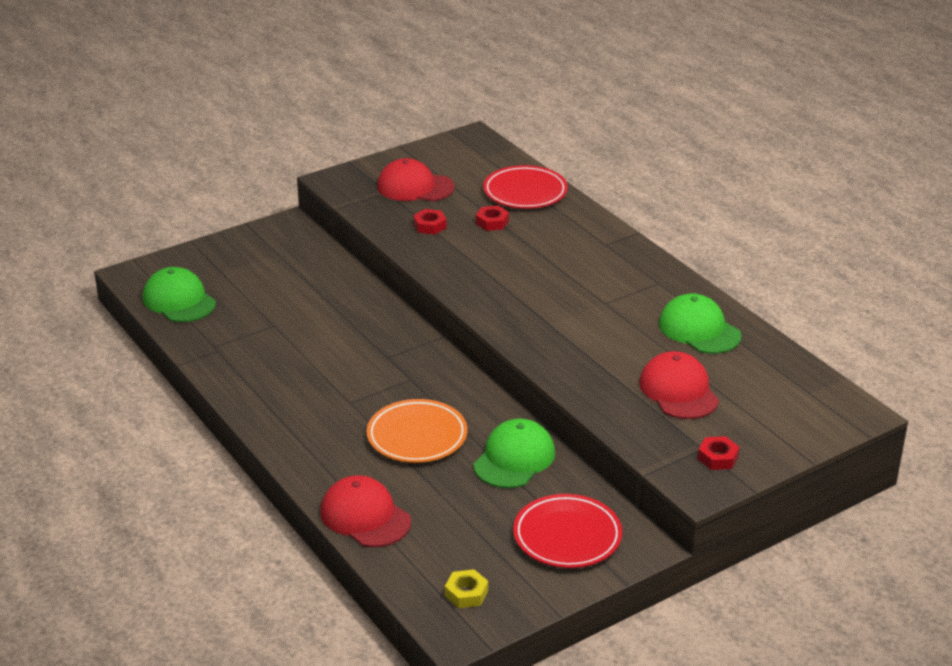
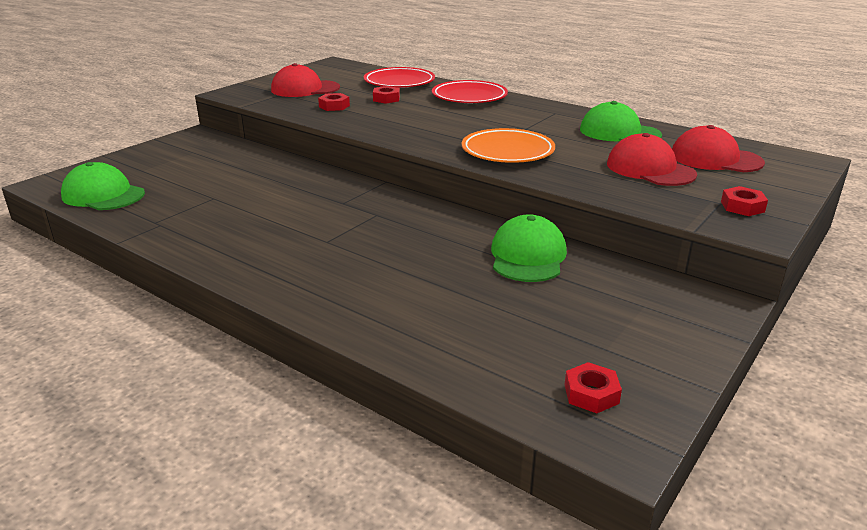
camera: 20 degrees left, 5 degrees down
red cap [321,475,411,547] -> red cap moved to [672,125,765,172]
orange plate [367,399,468,463] -> orange plate moved to [462,128,555,163]
yellow nut [445,569,488,608] -> red nut [564,362,622,413]
red plate [513,494,622,568] -> red plate moved to [432,80,508,103]

